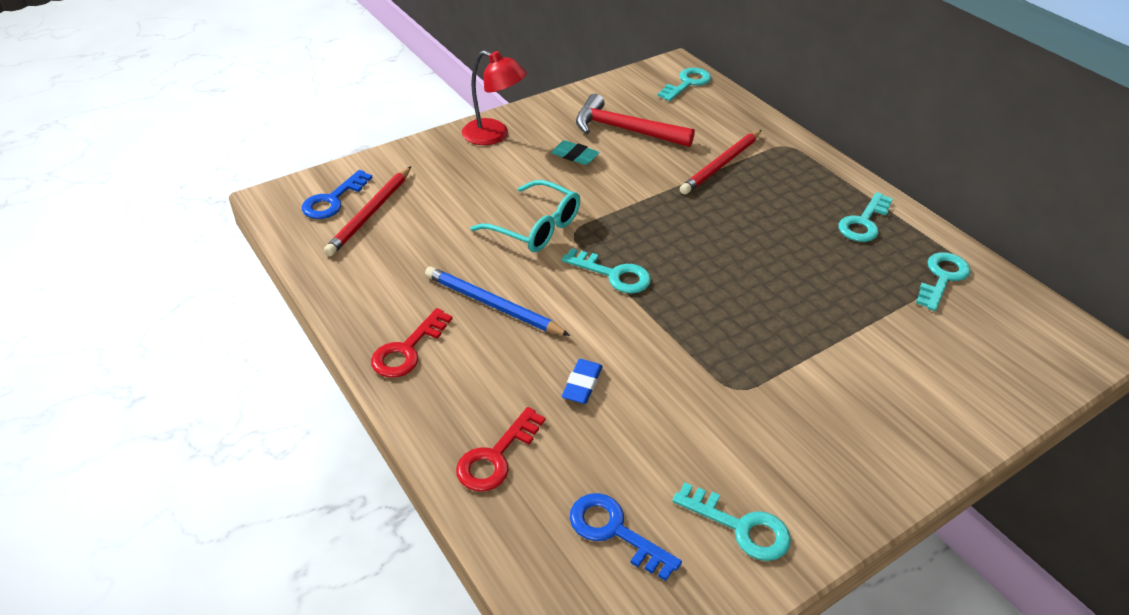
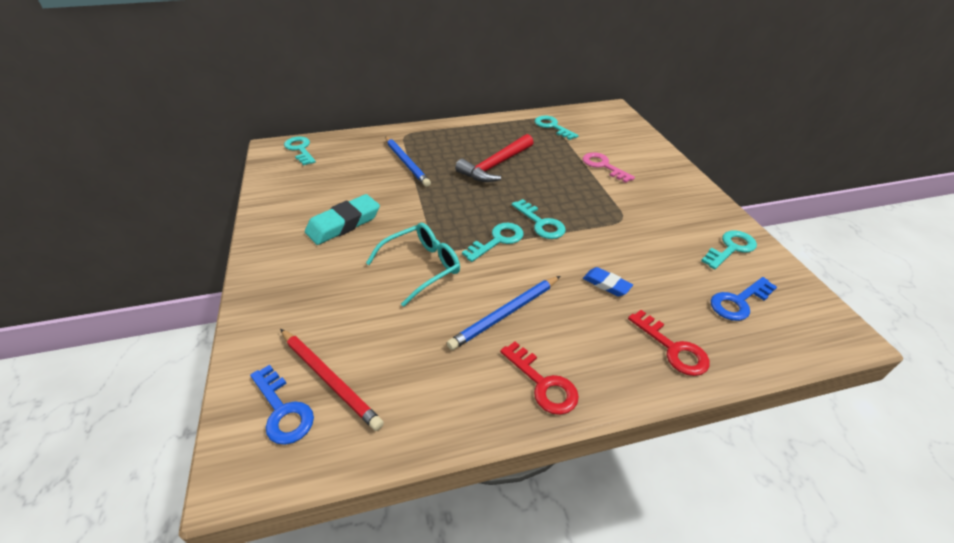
camera: 70 degrees left, 0 degrees up
red lamp [462,50,527,145] -> none
turquoise eraser [551,140,599,165] -> turquoise eraser [305,194,380,245], size x1.80
red hammer [576,94,695,147] -> red hammer moved to [455,134,534,182]
red pencil [680,130,762,194] -> blue pencil [385,137,431,187]
turquoise key [838,192,893,242] -> turquoise key moved to [512,199,566,239]
none -> pink key [583,152,635,183]

